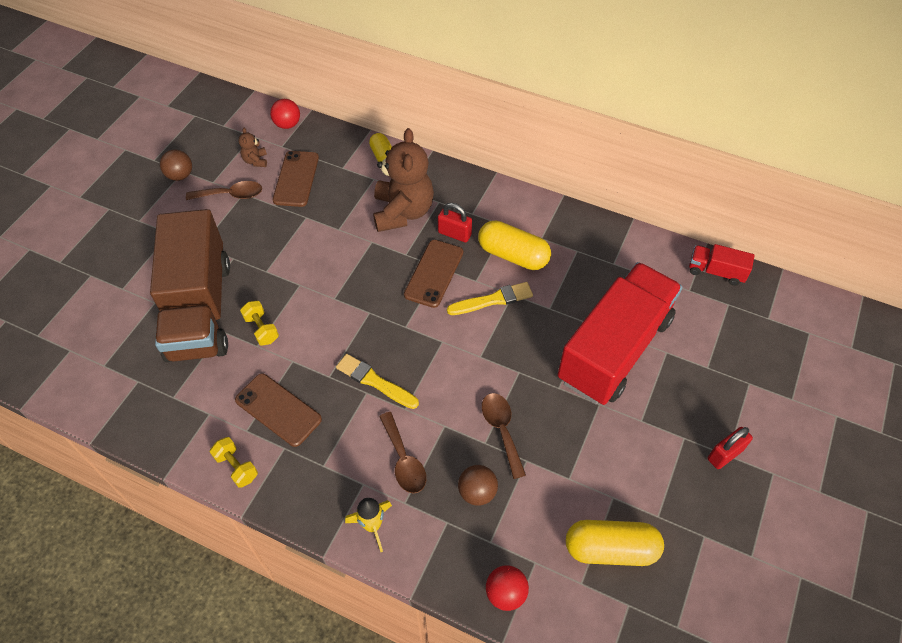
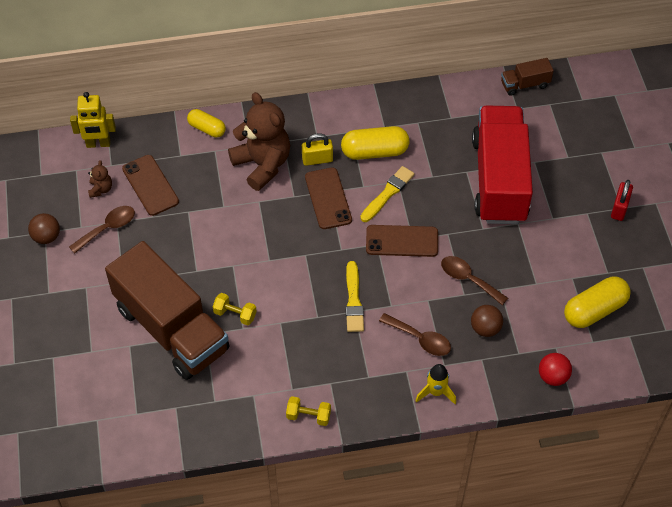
camera: 35 degrees left, 0 degrees up
brown phone [235,373,322,447] -> brown phone moved to [366,225,438,257]
brown teddy bear [238,128,267,167] -> brown teddy bear turned 135 degrees counterclockwise [88,160,112,198]
red ball [270,99,300,129] -> yellow robot [70,92,116,148]
yellow brush [336,354,419,409] -> yellow brush turned 90 degrees counterclockwise [346,261,364,332]
red padlock [438,203,472,243] -> yellow padlock [302,133,333,166]
red truck [689,244,755,286] -> brown truck [501,58,554,96]

